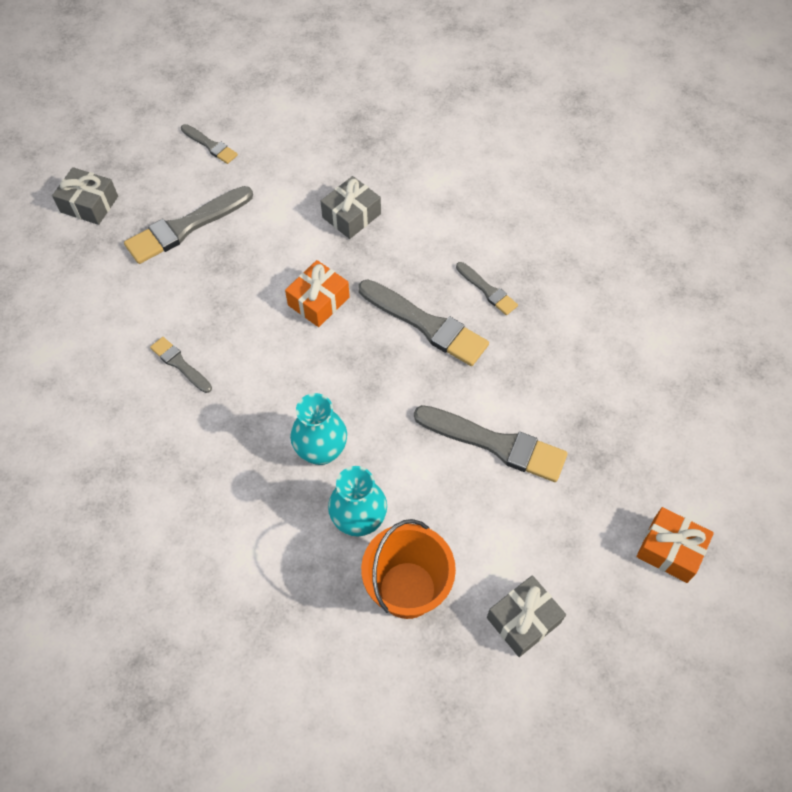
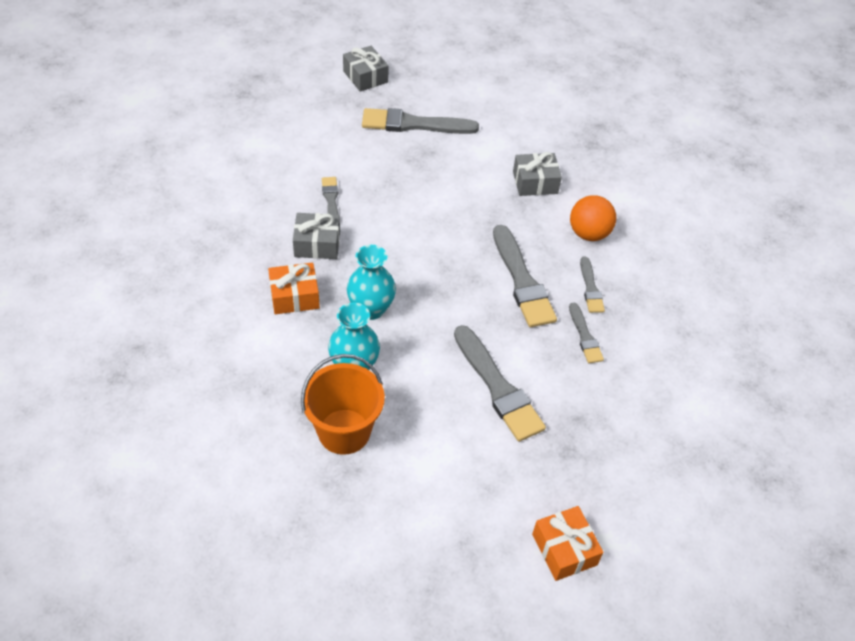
camera: 35 degrees right, 10 degrees down
grey brush [181,124,238,164] -> grey brush moved to [569,303,604,363]
orange gift [285,260,350,327] -> orange gift moved to [268,262,320,314]
grey gift [487,575,566,657] -> grey gift moved to [293,213,340,259]
none -> orange ball [570,195,616,241]

